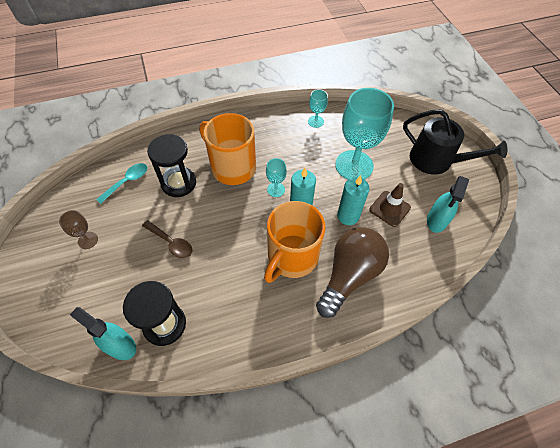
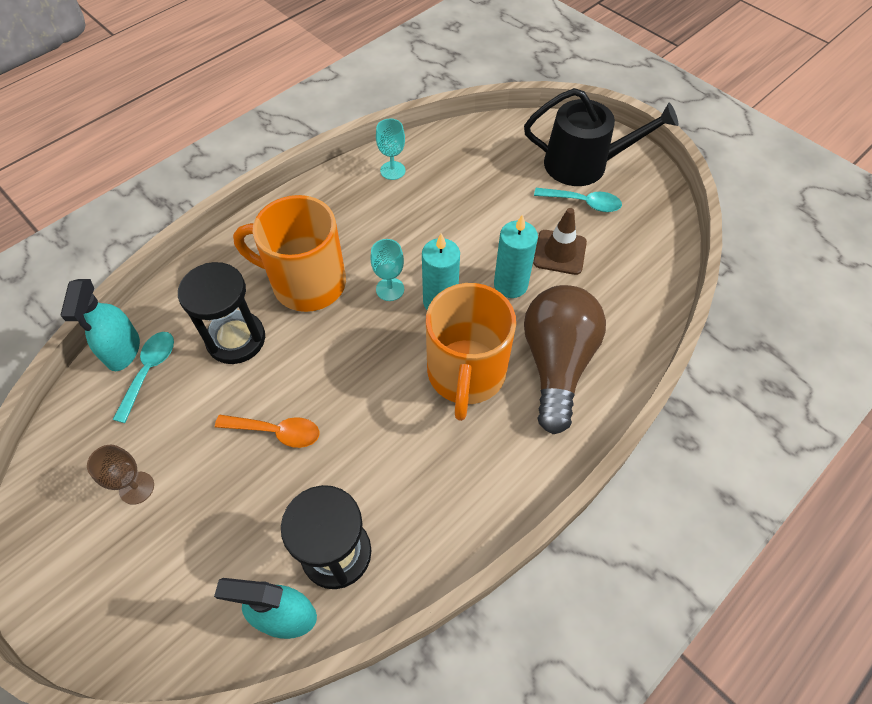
camera: 25 degrees left, 0 degrees up
brown spoon [142,220,192,258] -> orange spoon [215,415,320,448]
turquoise goblet [335,88,394,179] -> none
turquoise spray bottle [427,176,469,233] -> turquoise spray bottle moved to [60,279,140,371]
none -> turquoise spoon [534,188,622,212]

